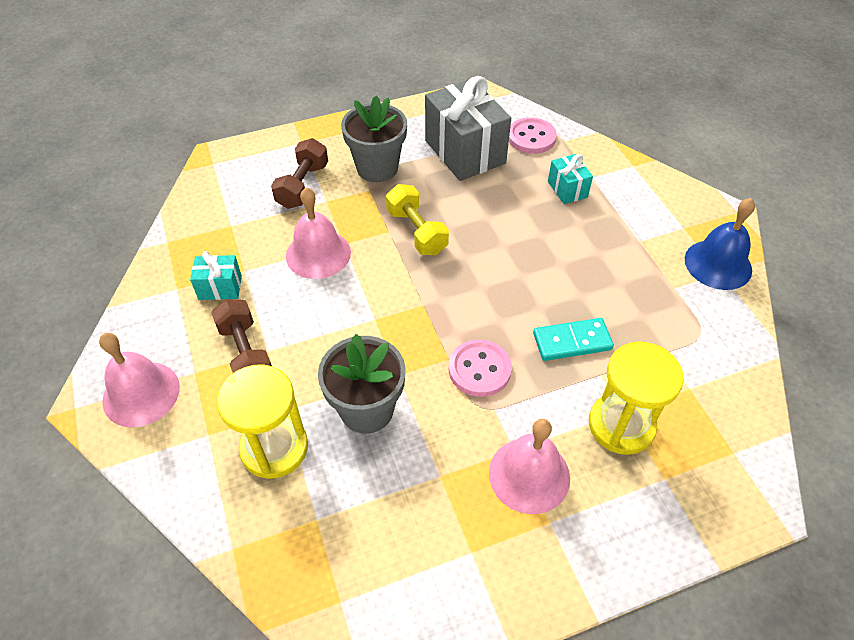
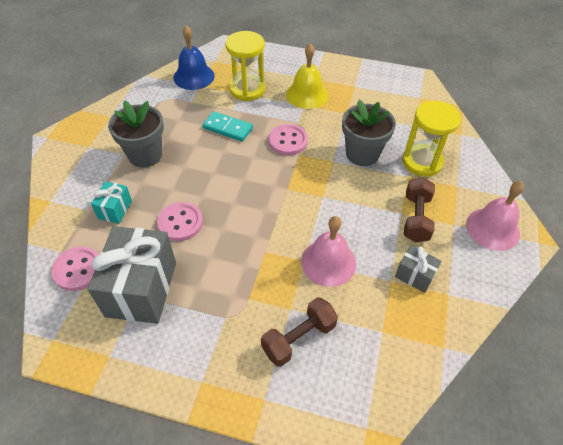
camera: 145 degrees left, 0 degrees up
turquoise gift [190,251,242,300] -> grey gift [395,246,442,293]
grey flower pot [341,95,407,182] -> grey flower pot moved to [108,100,164,167]
yellow dumbbell [386,184,449,255] -> none
pink bell [489,419,570,514] -> yellow bell [286,44,328,109]
blue bell [685,198,755,290] -> blue bell moved to [174,26,215,90]
none -> pink button [157,202,203,241]

